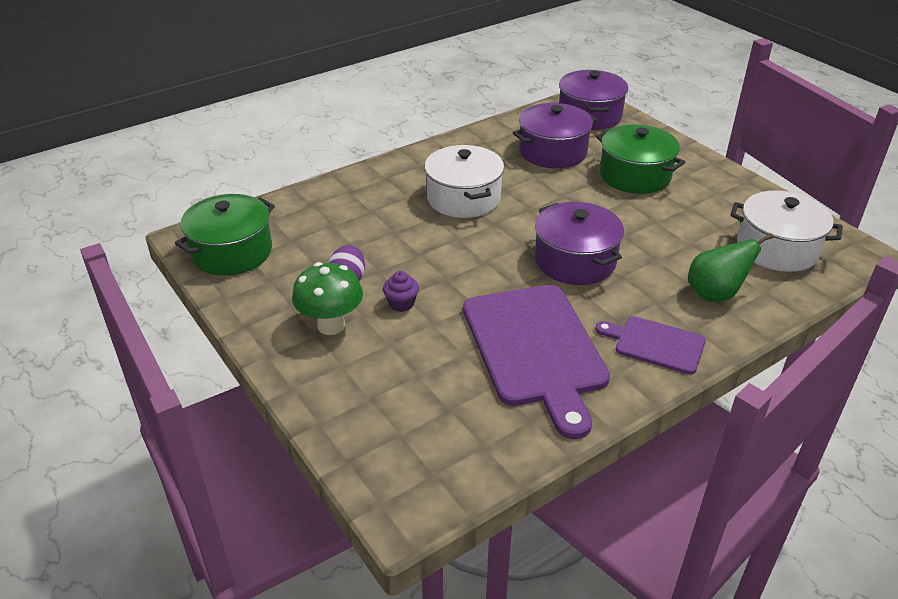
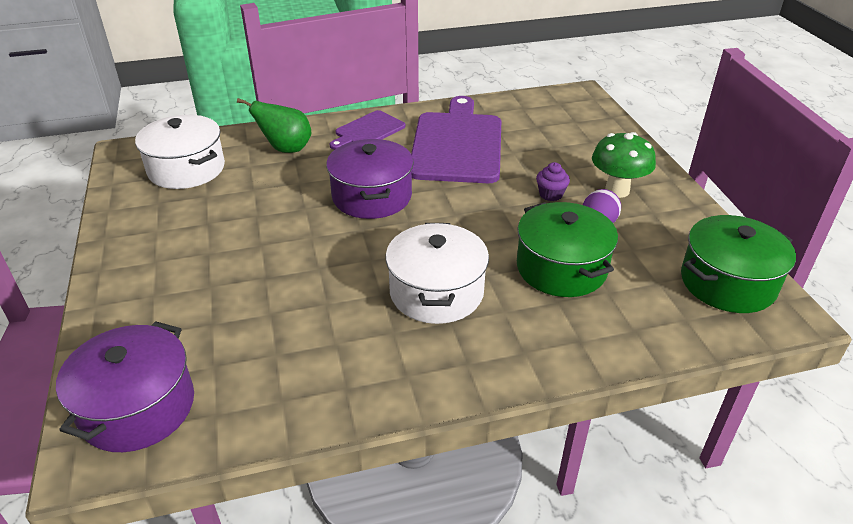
camera: 160 degrees left, 0 degrees up
purple pot [513,103,597,168] -> none
purple cutting board [595,316,706,374] -> purple cutting board turned 90 degrees clockwise [330,110,405,150]
green pot [596,124,685,194] -> green pot moved to [517,202,618,297]

